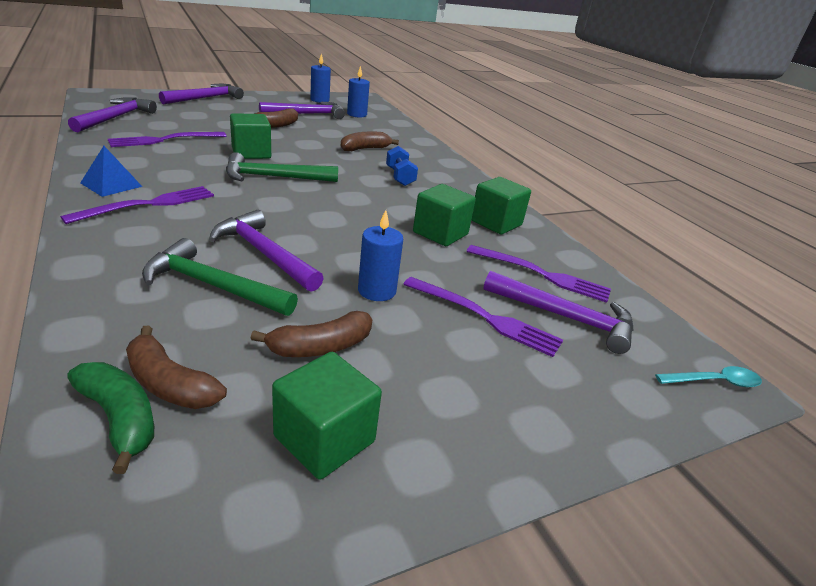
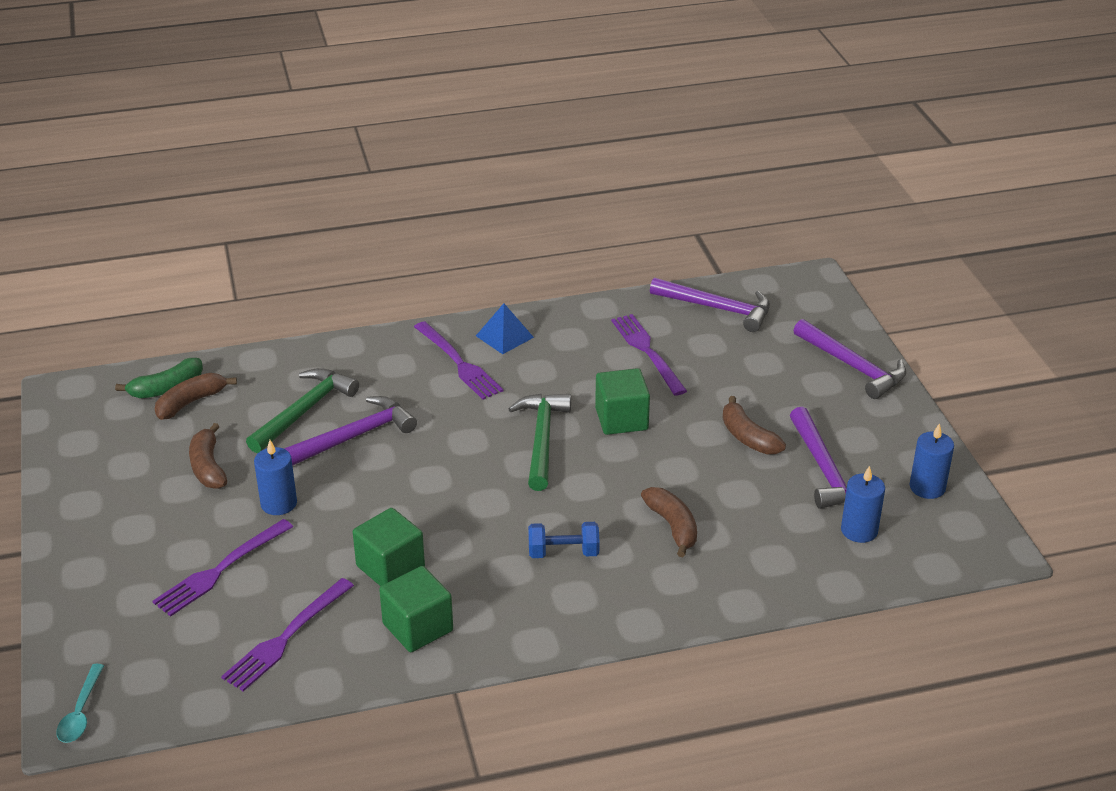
camera: 105 degrees right, 5 degrees up
green cube [272,352,382,480] -> none
purple hammer [483,271,634,354] -> none

